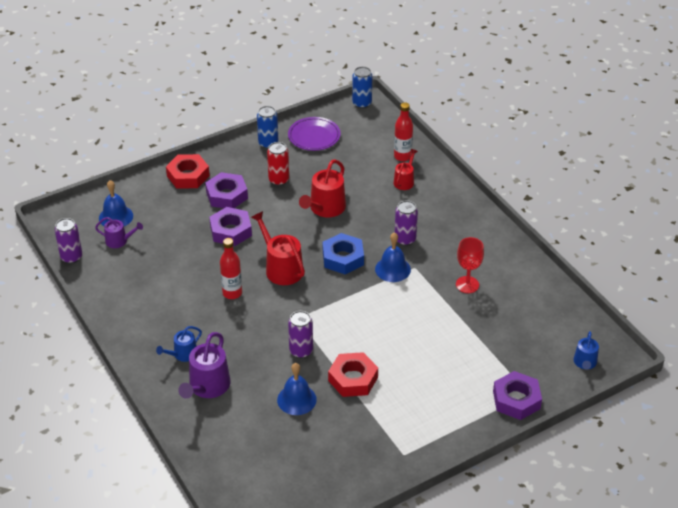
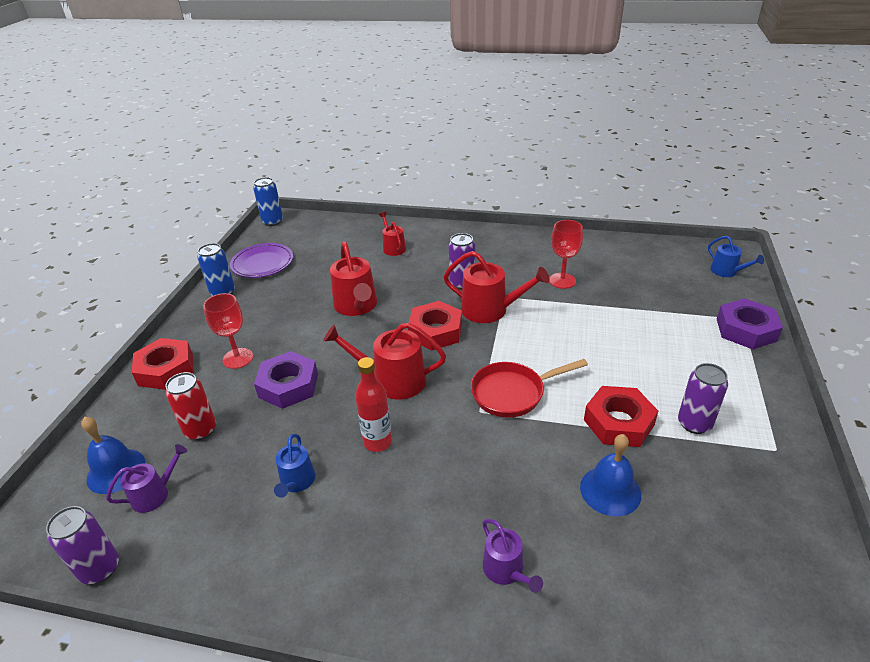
camera: 45 degrees left, 5 degrees down
blue watering can [156,326,202,362] -> blue watering can moved to [274,434,315,498]
purple watering can [178,332,231,399] -> purple watering can [482,519,543,593], size x0.59
purple nut [205,172,248,208] -> red goblet [203,293,253,369]
red can [267,142,289,186] -> red can moved to [165,372,216,440]
purple can [288,311,313,358] -> purple can moved to [678,363,728,434]
blue nut [323,233,364,274] -> red nut [408,301,462,350]
blue bell [375,232,411,282] -> red watering can [443,251,550,323]
red bottle [394,102,413,161] -> none
none -> red pan [471,359,588,418]

